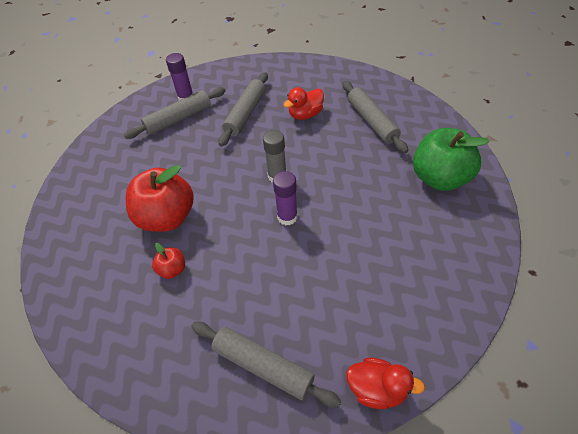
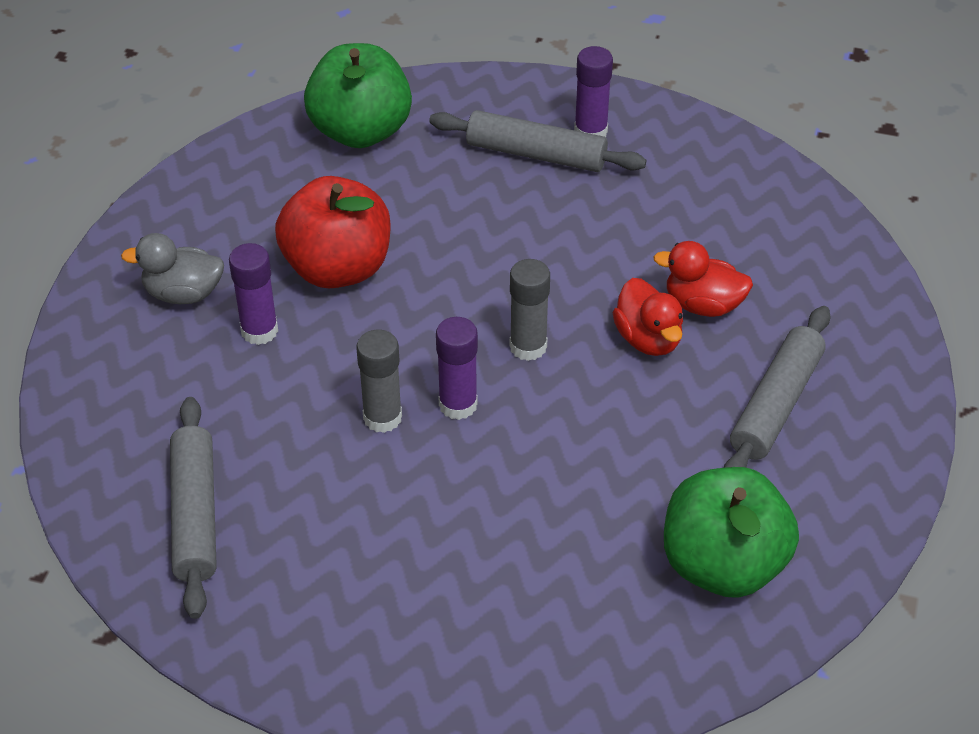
camera: 50 degrees right, 5 degrees down
red apple [152,243,185,279] -> purple glue stick [229,243,278,345]
grey rolling pin [219,72,268,147] -> none
red duck [346,358,425,409] -> red duck moved to [613,278,683,356]
none -> grey duck [121,233,224,304]
none -> green apple [304,43,412,148]
none -> grey glue stick [356,329,402,433]

